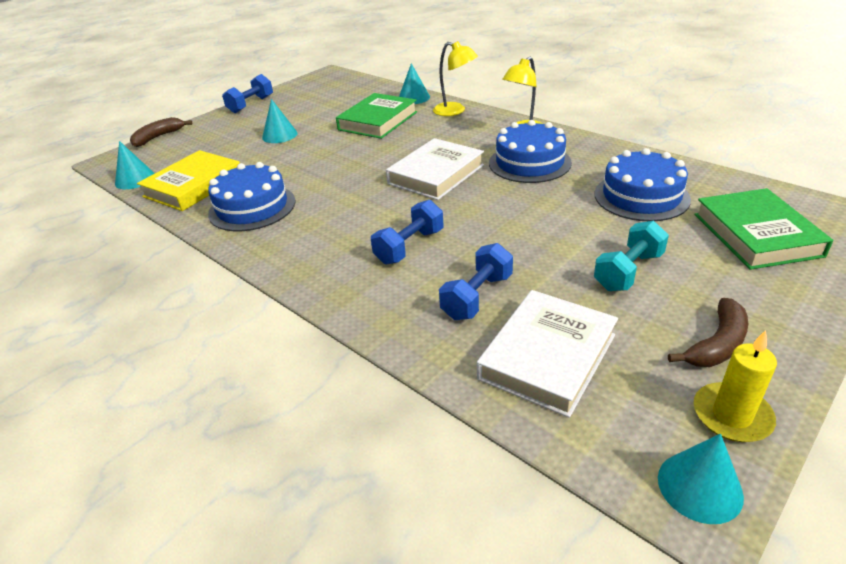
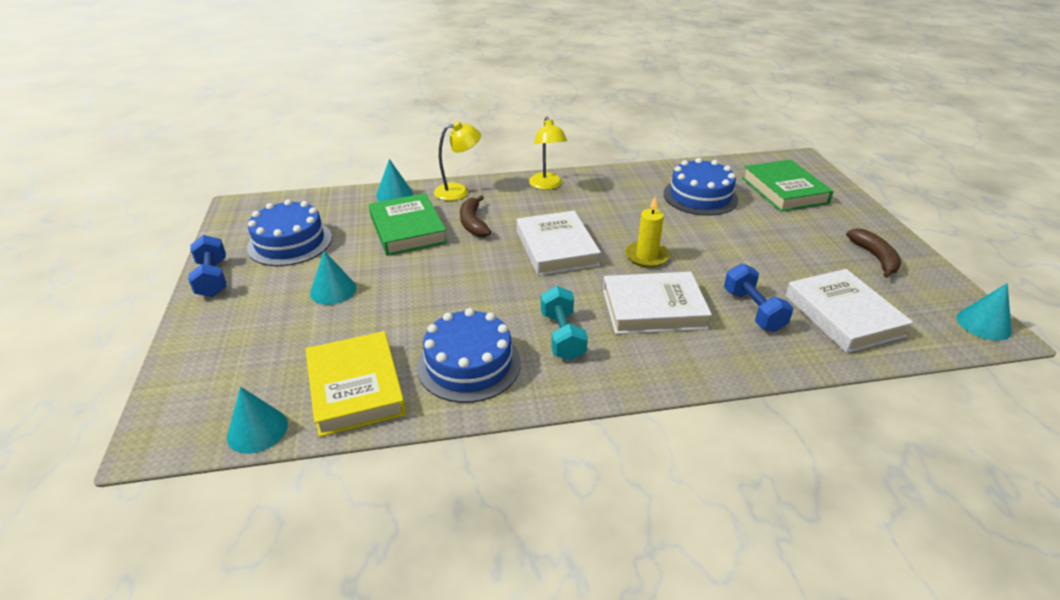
camera: 55 degrees left, 0 degrees up
brown banana [130,117,192,147] -> brown banana moved to [460,195,491,237]
blue dumbbell [371,200,444,265] -> white book [603,272,712,334]
blue cake [489,120,572,183] -> blue cake moved to [247,199,332,266]
turquoise dumbbell [594,220,669,291] -> turquoise dumbbell moved to [541,286,588,361]
green book [694,188,833,270] -> green book turned 45 degrees clockwise [742,159,833,212]
yellow candle [694,330,777,442] -> yellow candle moved to [625,197,670,268]

